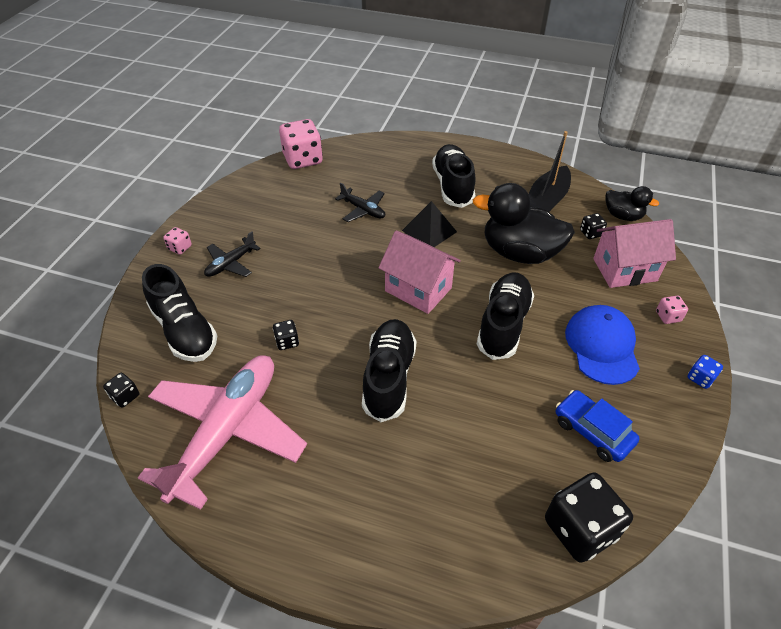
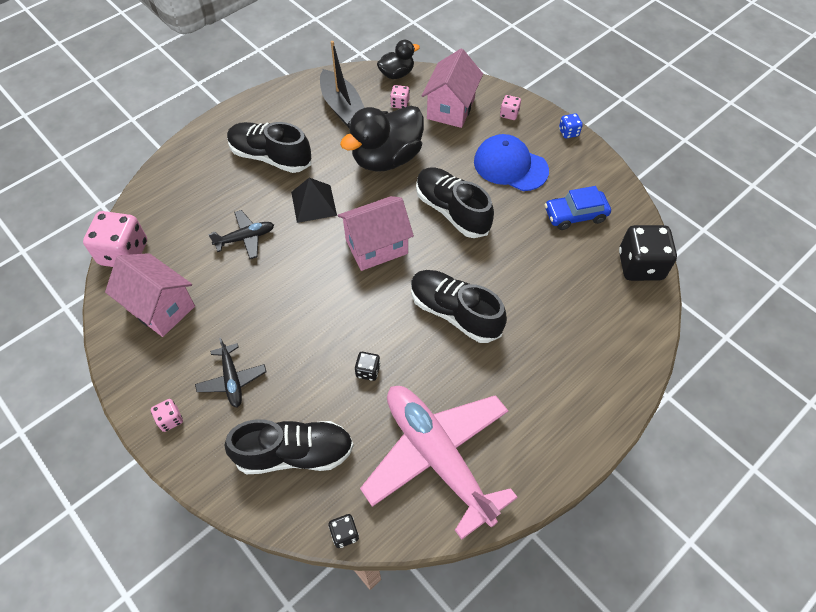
camera: 60 degrees left, 10 degrees up
black dice [580,213,607,239] -> pink dice [390,85,410,109]
none -> pink house [105,253,195,337]

